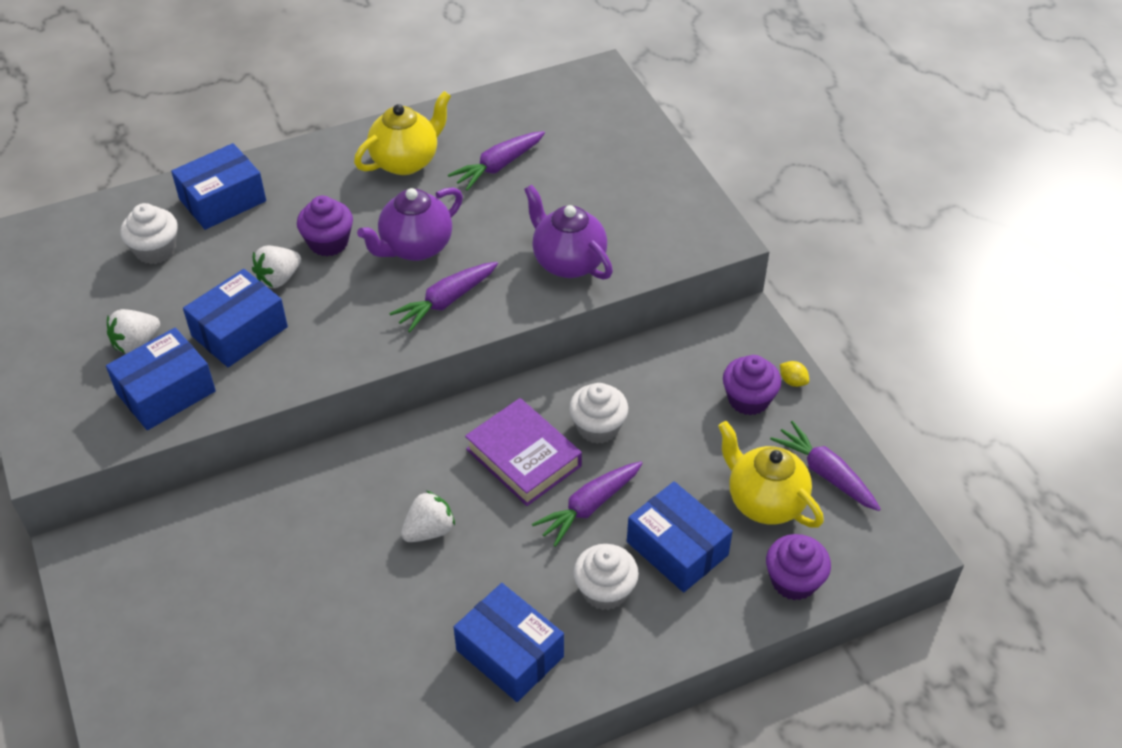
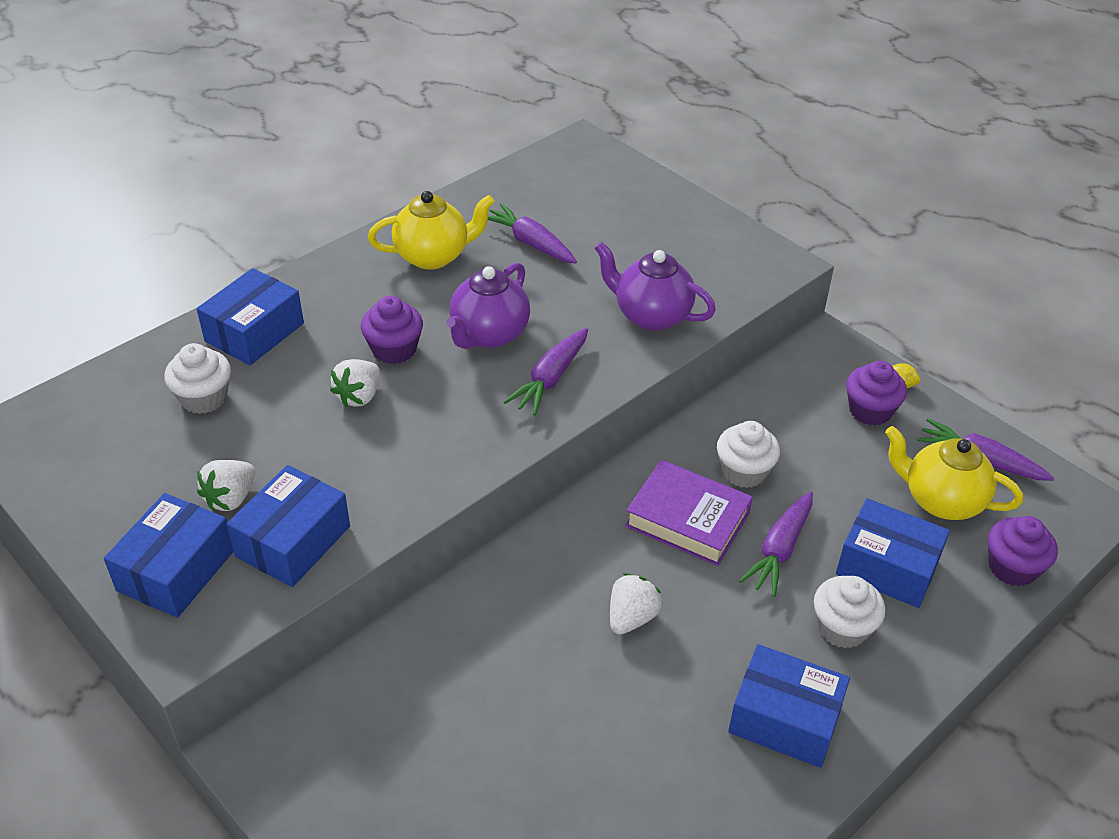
camera: 20 degrees left, 5 degrees down
blue box [183,269,288,367] -> blue box moved to [104,493,234,618]
yellow teapot [354,91,451,175] -> yellow teapot turned 45 degrees clockwise [368,191,495,270]
purple carrot [448,131,545,191] -> purple carrot turned 105 degrees clockwise [488,203,577,264]

